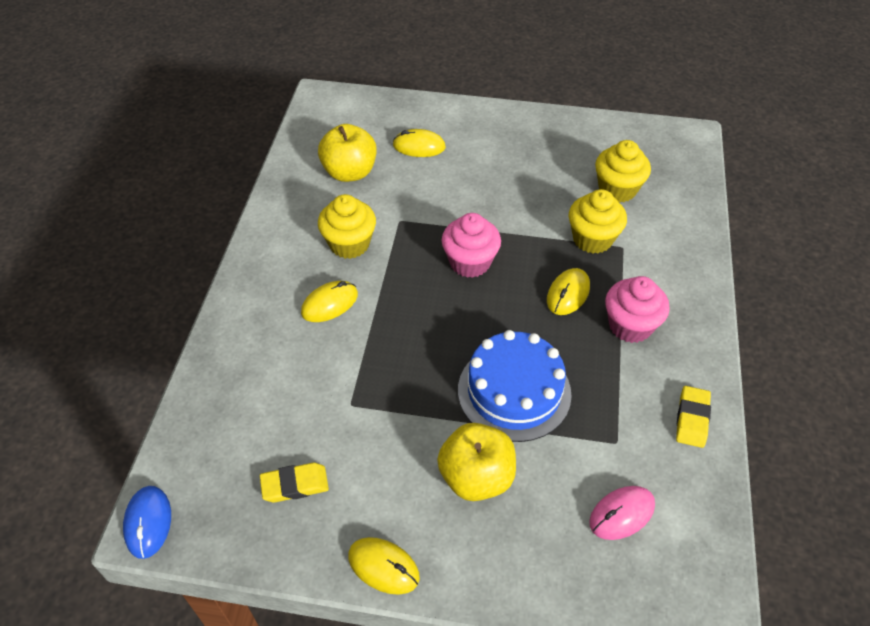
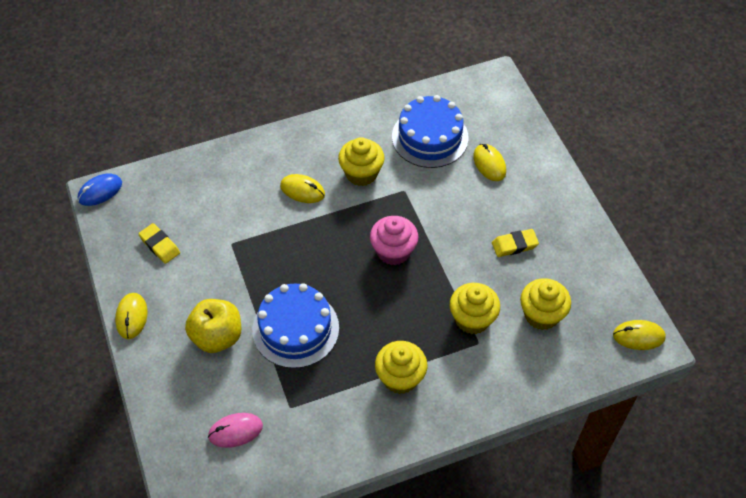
camera: 60 degrees right, 5 degrees up
yellow apple [318,124,377,182] -> blue cake [392,95,469,168]
yellow mouse [547,268,590,315] -> yellow mouse moved to [613,320,666,350]
pink mouse [589,486,655,540] -> pink mouse turned 45 degrees counterclockwise [208,413,263,448]
pink cupcake [605,276,670,343] -> yellow cupcake [375,341,427,394]
yellow eraser [676,386,711,448] -> yellow eraser moved to [492,229,539,257]

